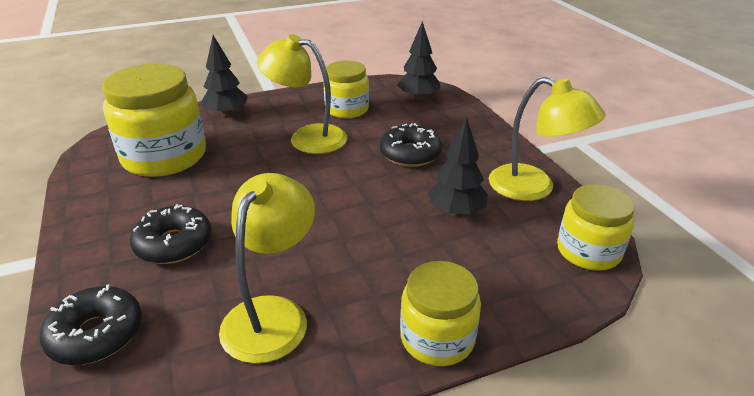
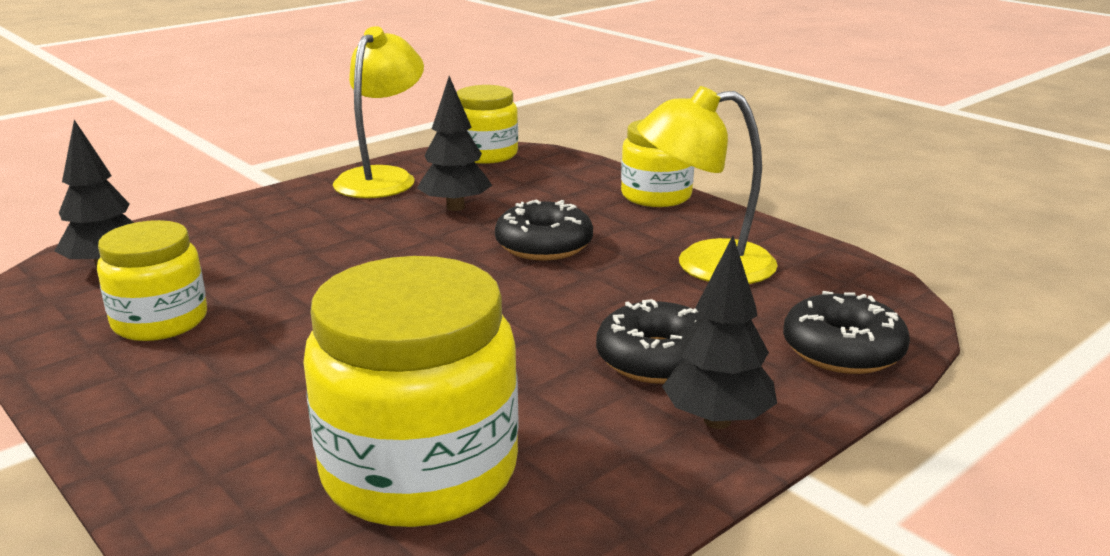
camera: 110 degrees left, 10 degrees down
black tree [201,35,248,117] -> black tree moved to [662,236,777,429]
yellow lamp [257,34,347,154] -> none
black donut [380,123,442,167] -> black donut moved to [495,200,593,260]

